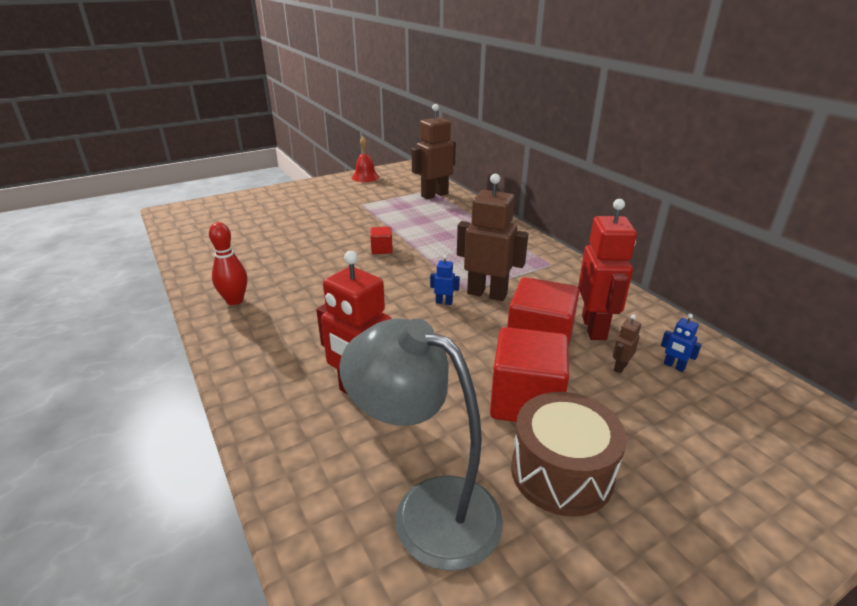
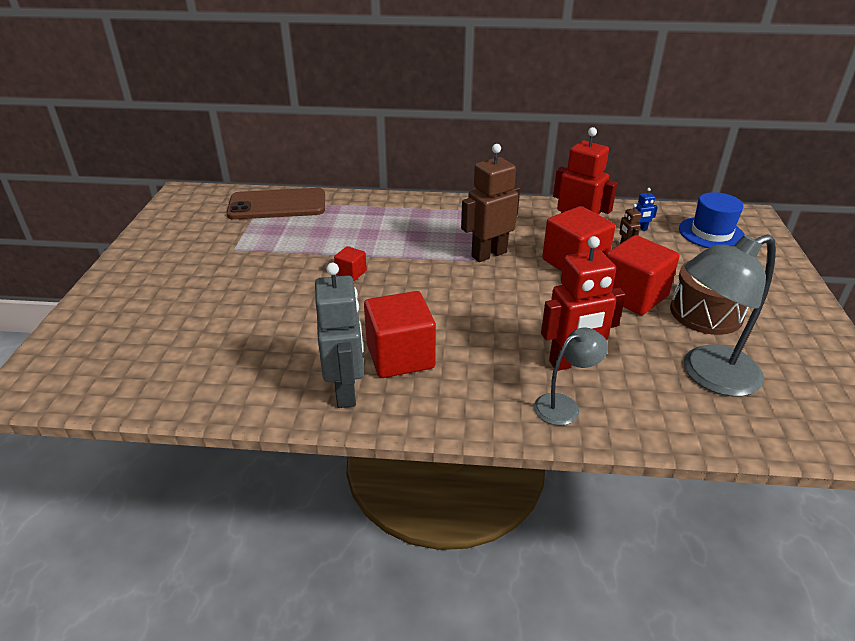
camera: 55 degrees left, 5 degrees up
red bowling pin [209,222,247,305] -> grey robot [315,263,364,408]
red bell [352,137,379,182] -> none
brown robot [411,104,456,199] -> brown phone [227,188,325,220]
blue robot [430,255,460,305] -> none
none -> red cube [364,291,436,378]
none -> grey lamp [534,327,608,426]
none -> blue hat [679,192,745,248]

